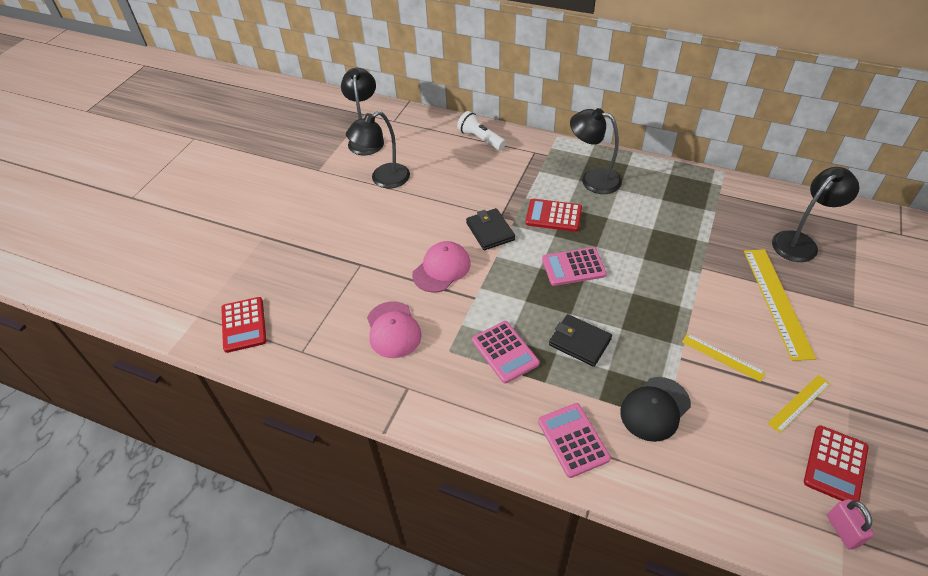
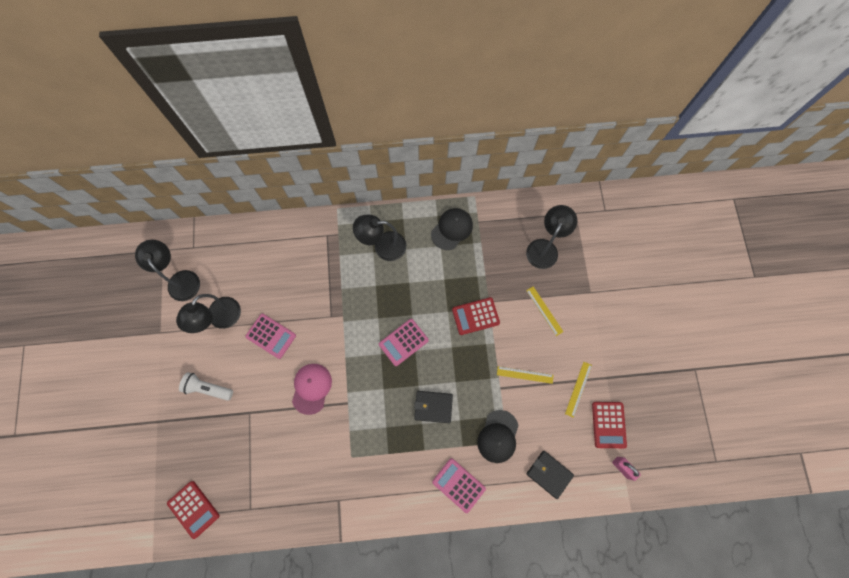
camera: 30 degrees left, 25 degrees up
pink cap [367,301,422,358] -> none
white flashlight [457,111,506,150] -> white flashlight moved to [179,372,233,401]
black wallet [466,208,515,250] -> black wallet moved to [527,451,574,499]
pink calculator [472,321,539,383] -> pink calculator moved to [245,314,296,359]
red calculator [525,199,582,232] -> red calculator moved to [452,297,500,335]
yellow ruler [744,249,816,361] -> yellow ruler [526,286,564,336], size x0.55
none -> black cap [431,208,473,250]

